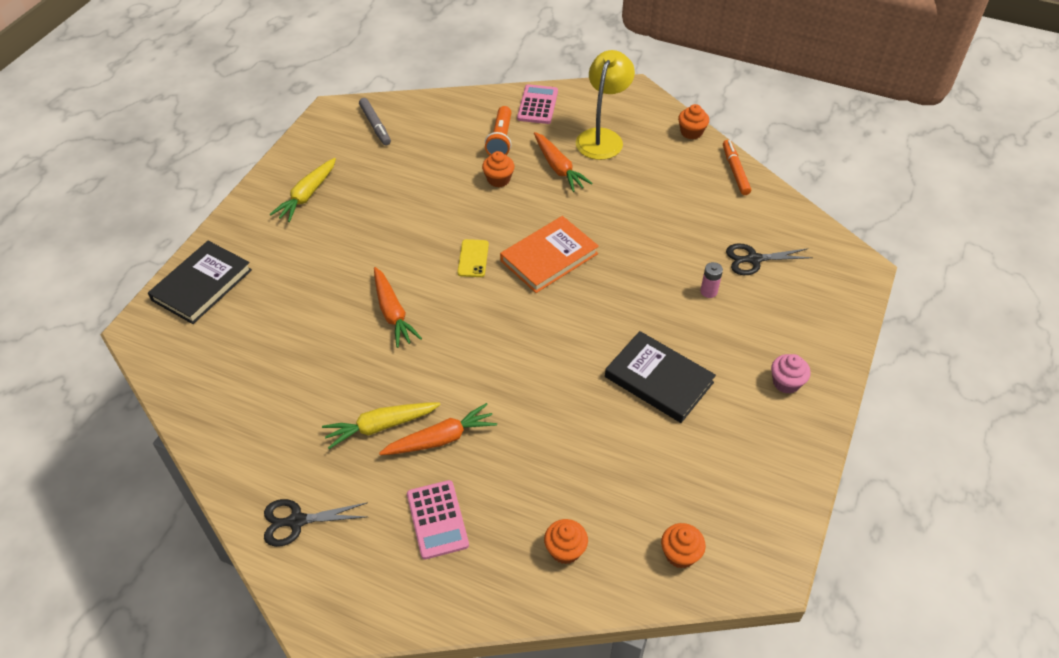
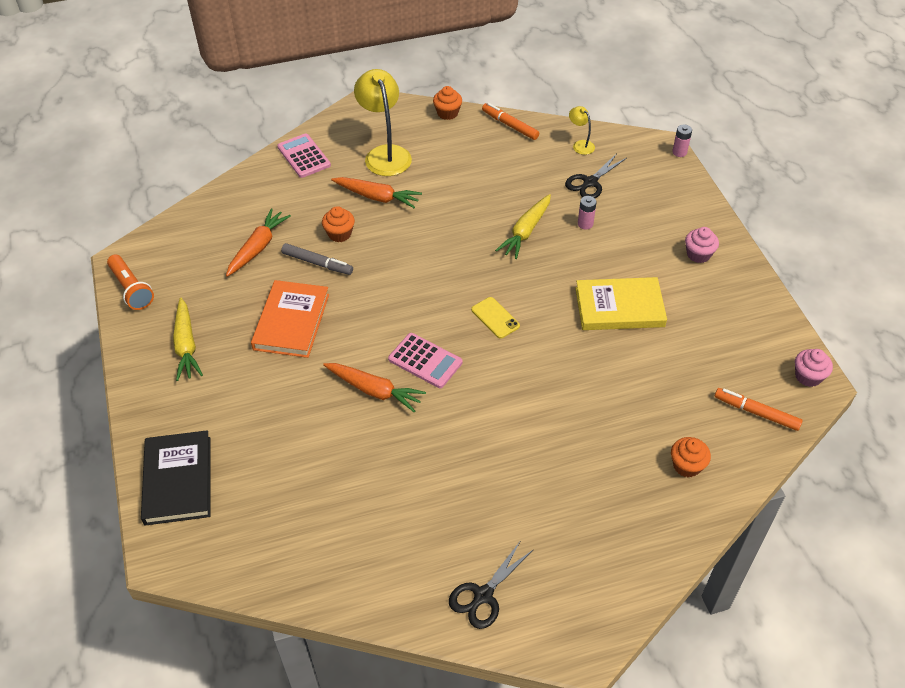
camera: 40 degrees left, 0 degrees up
yellow carrot [322,403,441,449] -> yellow carrot moved to [495,194,551,259]
grey marker [359,98,391,146] -> grey marker moved to [281,243,353,275]
orange carrot [379,403,497,455] -> orange carrot moved to [226,208,291,277]
pink calculator [407,480,469,559] -> pink calculator moved to [388,333,463,388]
yellow phone [457,239,489,277] -> yellow phone moved to [471,297,520,339]
orange flashlight [485,106,511,155] -> orange flashlight moved to [107,255,154,310]
orange book [500,216,599,293] -> orange book moved to [251,280,329,358]
black book [605,331,716,423] -> yellow book [575,277,667,330]
orange cupcake [661,523,706,568] -> orange marker [715,388,803,431]
none -> yellow lamp [569,106,595,155]
none -> pink battery [672,124,692,157]
none -> pink cupcake [795,349,833,387]

